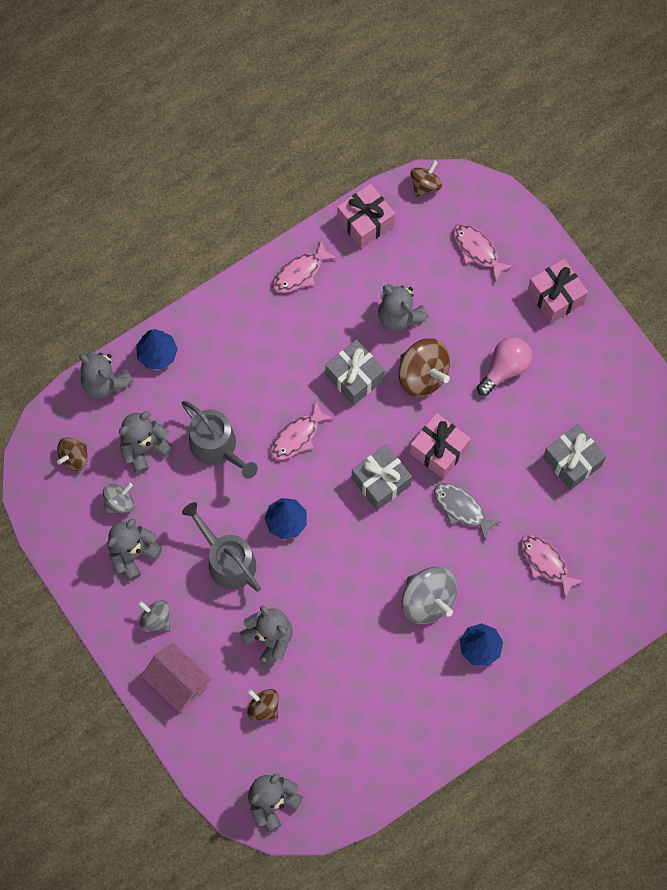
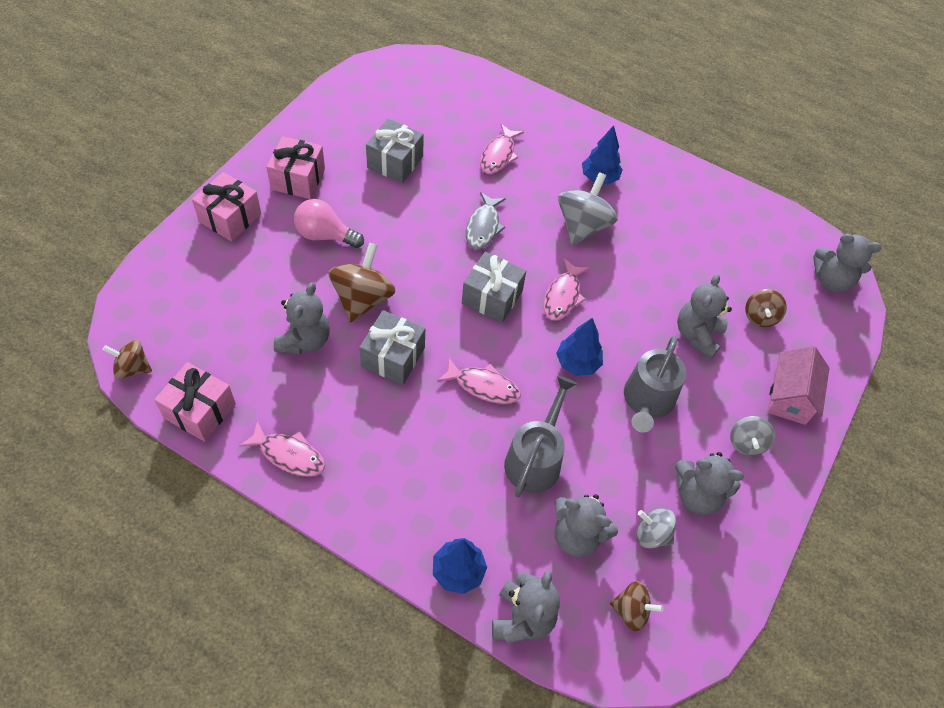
camera: 120 degrees left, 15 degrees down
pink gift [410,413,471,479] -> pink gift moved to [266,136,325,199]
pink fish [453,224,514,283] -> pink fish moved to [543,259,590,320]

